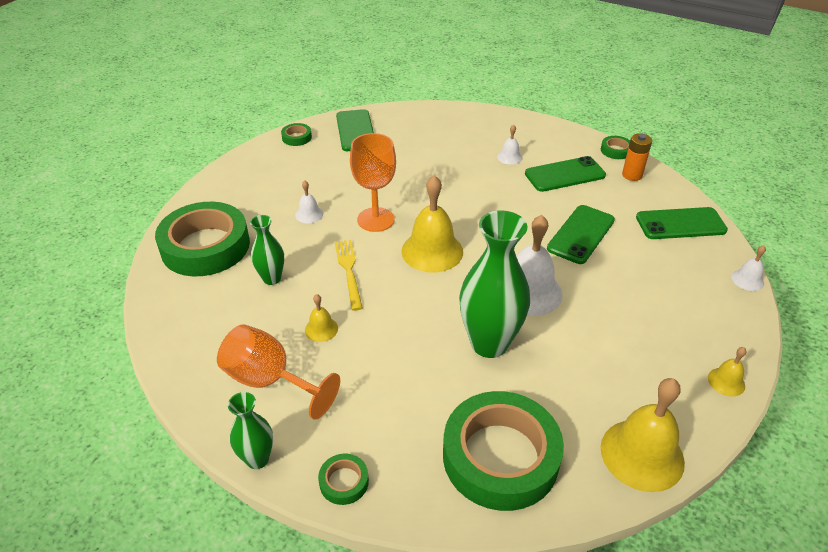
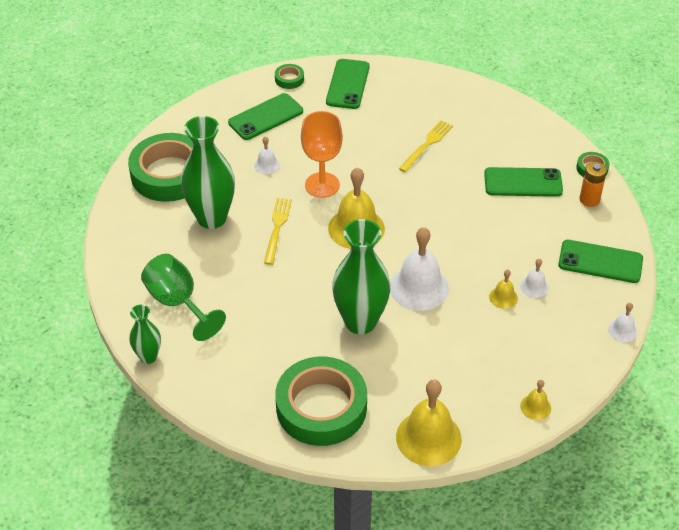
camera: 20 degrees right, 5 degrees up
orange goblet [217,324,340,420] -> green goblet [141,254,226,341]
green vase [250,215,284,285] -> green vase [181,116,235,229], size x1.89
yellow bell [305,294,338,342] -> yellow bell moved to [489,270,518,309]
green tape [318,454,369,505] -> none
white bell [497,124,523,165] -> white bell moved to [520,259,549,298]
green phone [547,205,615,264] -> green phone moved to [228,93,303,140]
none -> yellow fork [399,120,453,172]

